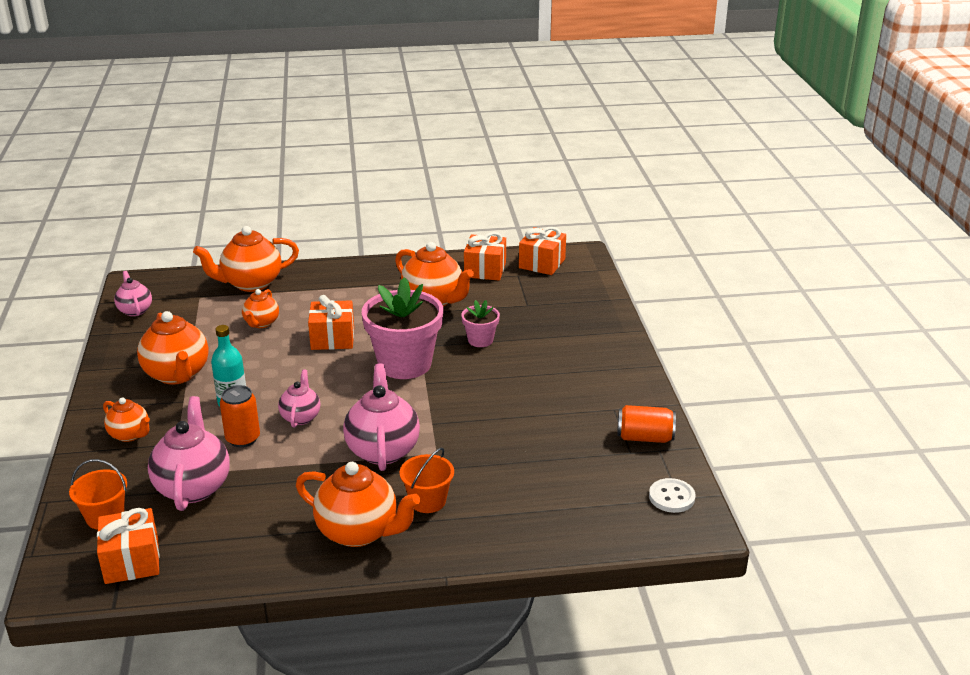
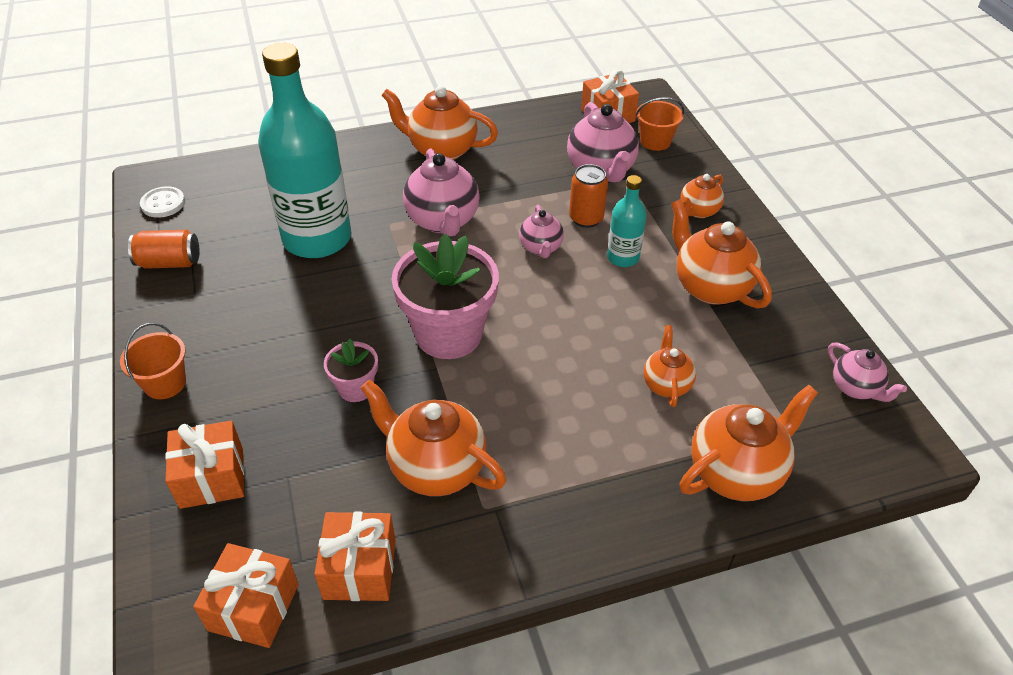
camera: 170 degrees right, 15 degrees up
orange teapot [103,397,150,442] -> orange teapot turned 75 degrees counterclockwise [680,174,724,218]
orange gift [308,295,354,350] -> orange gift moved to [165,421,244,509]
orange bucket [399,448,454,513] -> orange bucket moved to [120,323,186,399]
none -> turquoise bottle [258,43,351,258]

